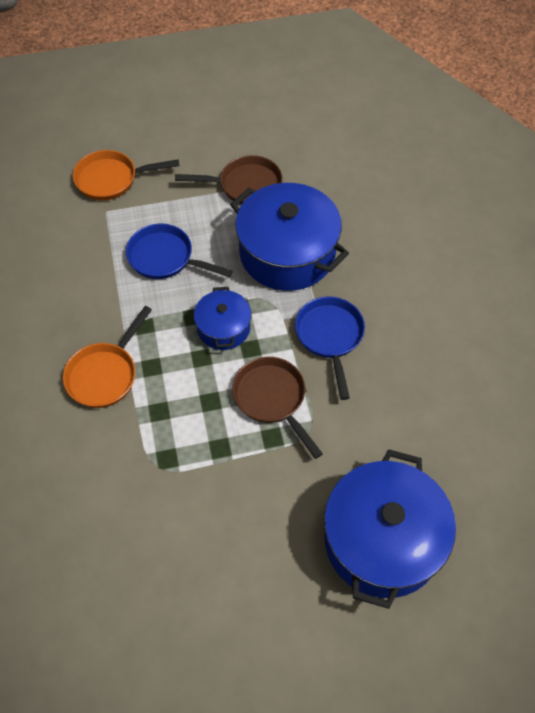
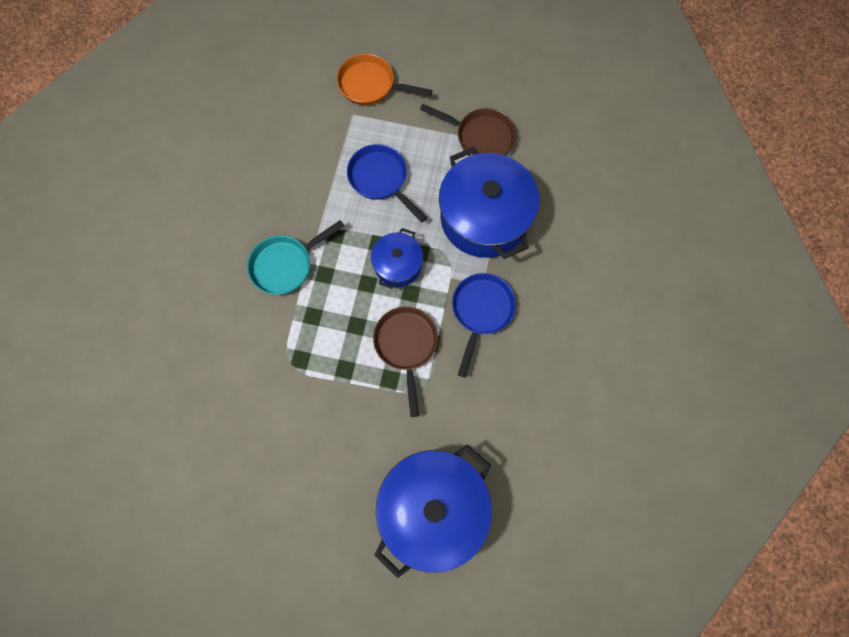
camera: 25 degrees right, 15 degrees up
orange pan [63,306,152,408] -> turquoise pan [247,220,344,295]

